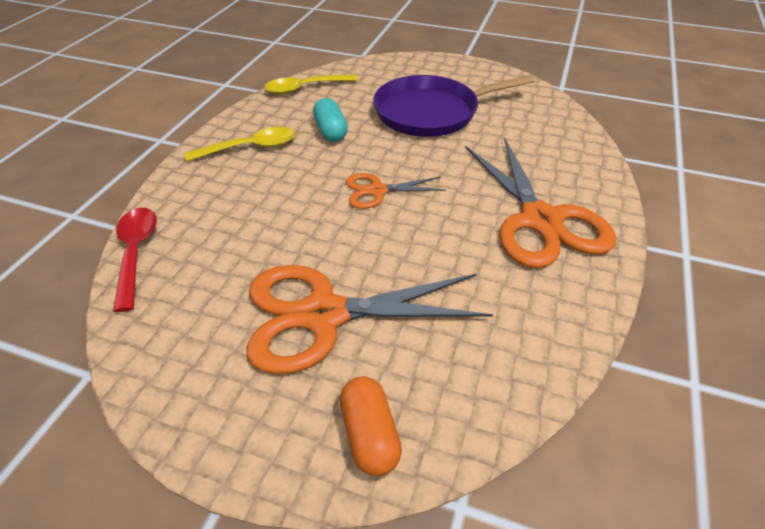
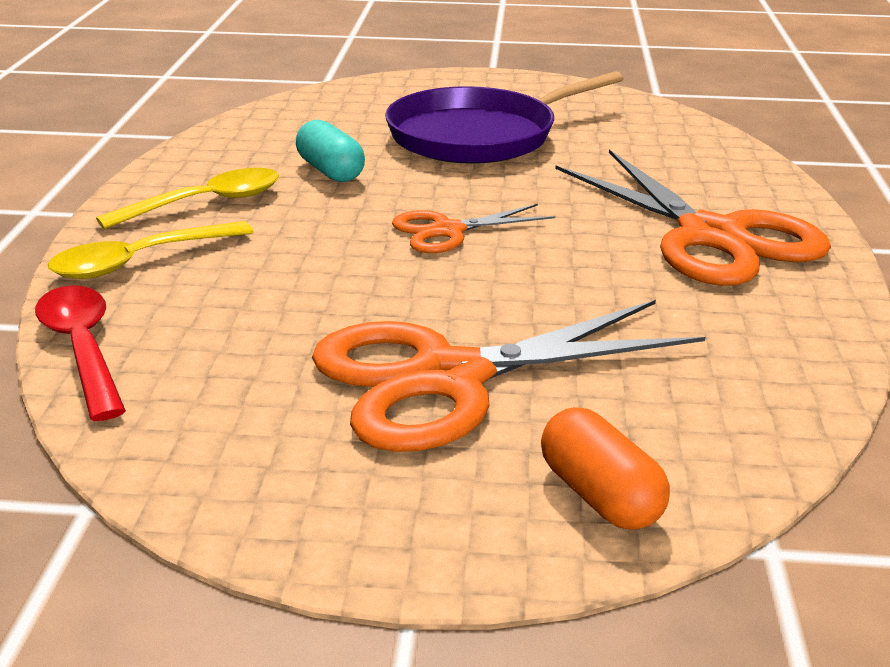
camera: 15 degrees left, 15 degrees down
yellow spoon [264,74,358,94] -> yellow spoon moved to [48,221,253,279]

